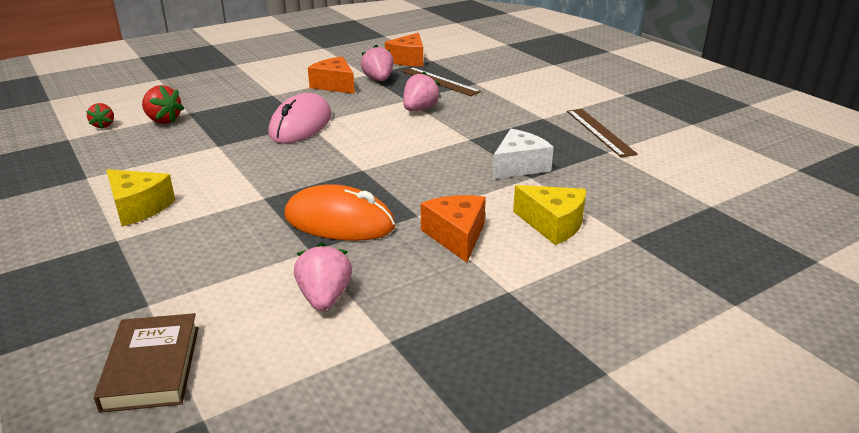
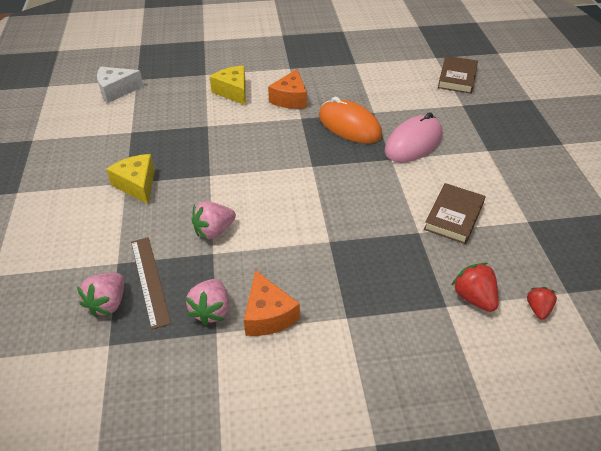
camera: 155 degrees left, 15 degrees up
yellow cheese [106,169,175,227] -> yellow cheese moved to [106,154,155,204]
pink mouse [268,93,332,143] -> pink mouse moved to [385,112,442,163]
pink strawberry [294,243,352,311] -> pink strawberry moved to [77,273,124,317]
orange cheese [385,33,423,66] -> none
white cheese [493,129,554,179] -> white cheese moved to [97,66,143,103]
brown ruler [567,109,638,157] -> none
none -> brown book [424,183,485,244]

